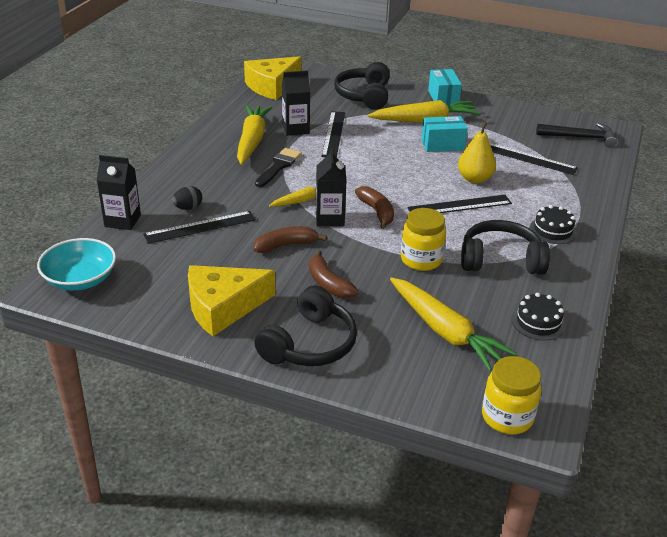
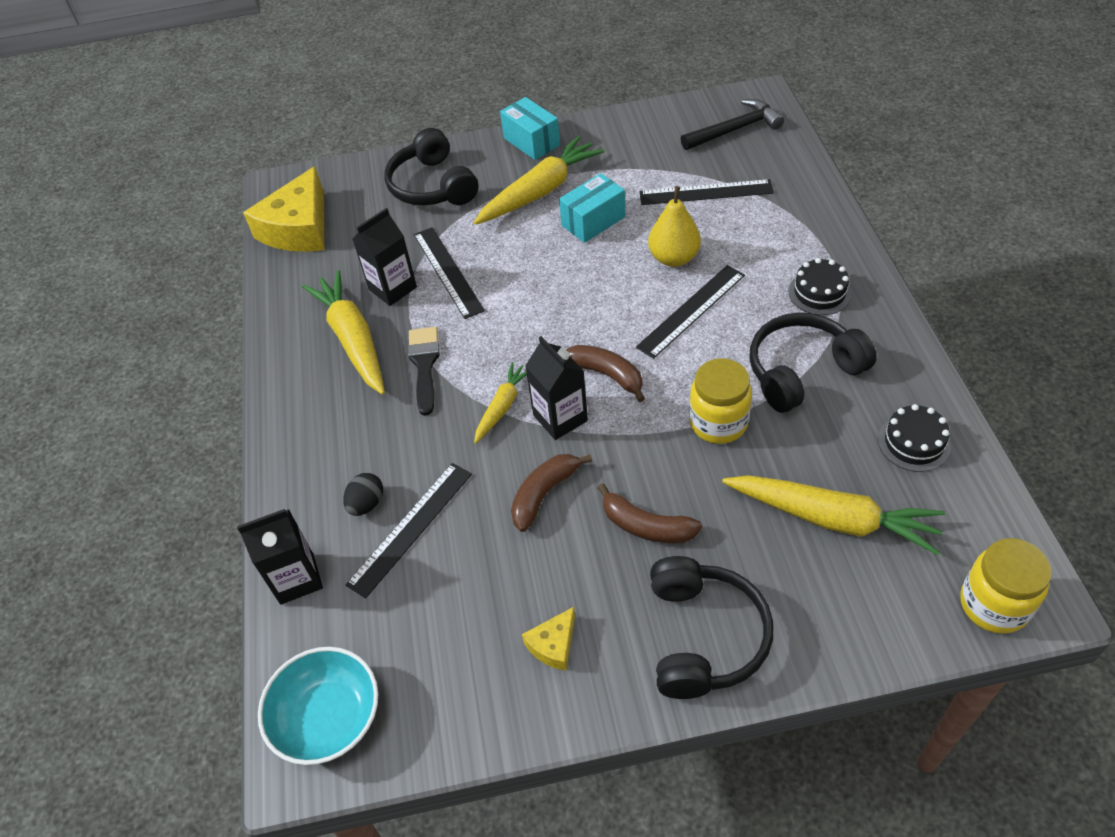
camera: 25 degrees left, 15 degrees up
yellow cheese [188,265,275,336] -> yellow cheese [522,607,575,671], size x0.47

